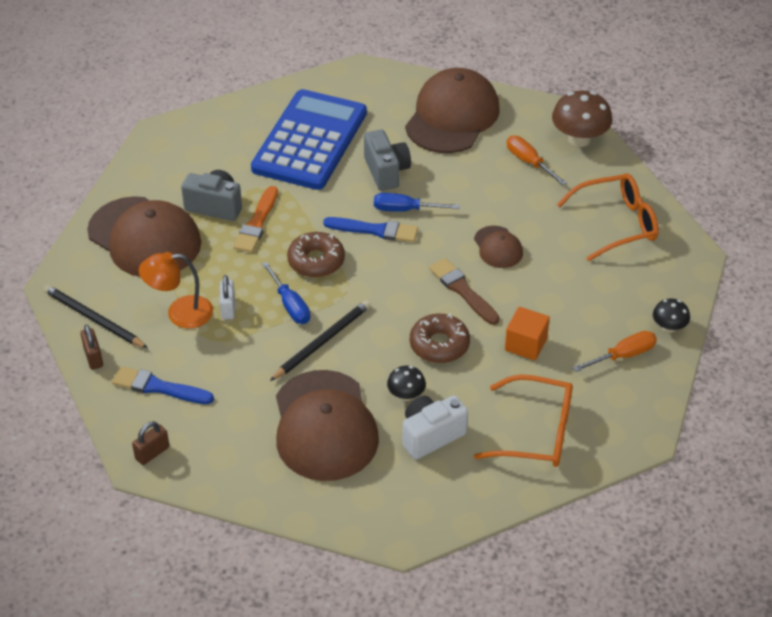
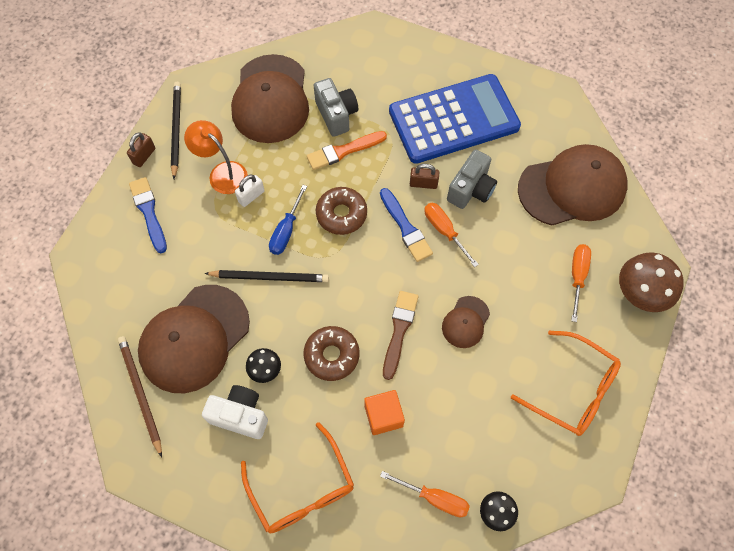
camera: 50 degrees right, 20 degrees up
brown padlock [132,421,169,465] -> brown padlock moved to [410,164,439,189]
blue screwdriver [374,193,460,212] -> orange screwdriver [425,203,479,267]
none -> brown pencil [118,336,162,458]

